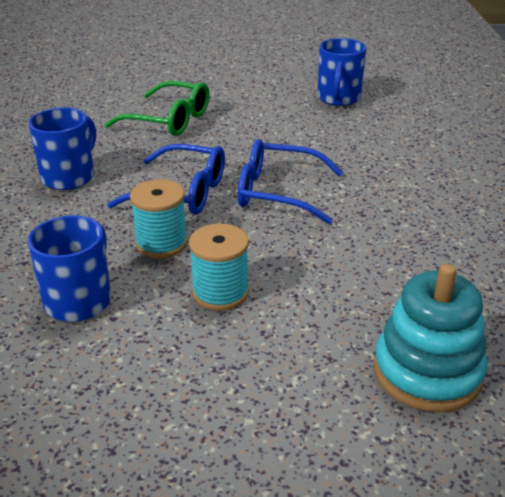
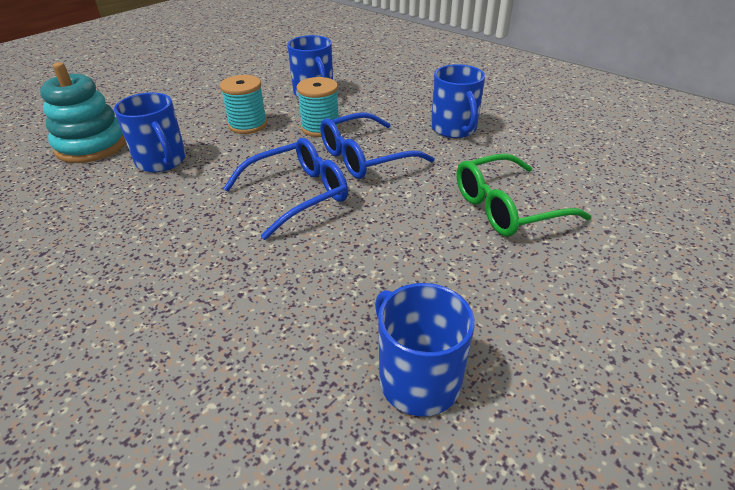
camera: 135 degrees right, 5 degrees up
none -> blue mug [114,92,186,172]

